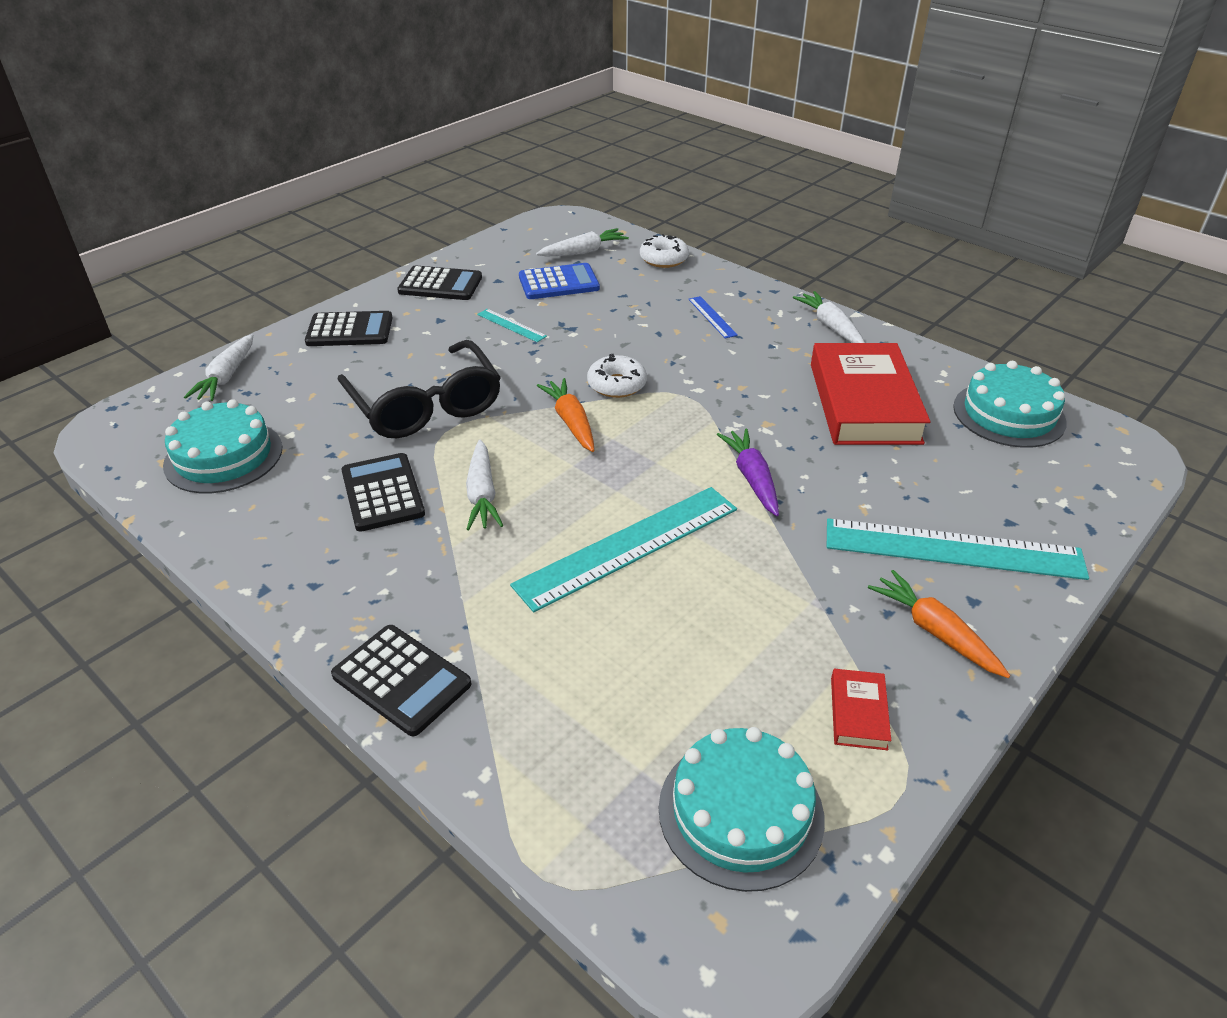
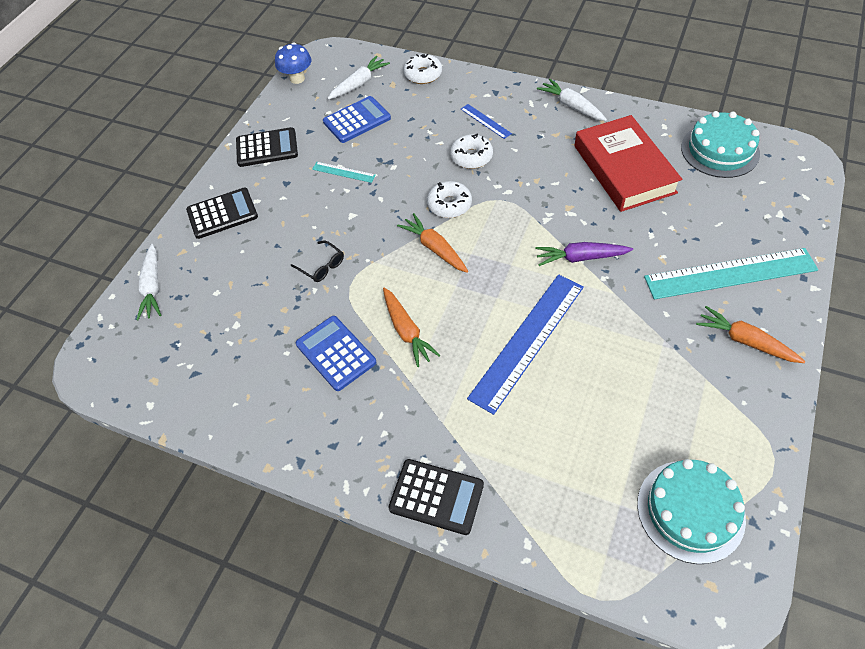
camera: 15 degrees left, 15 degrees up
turquoise cake [163,399,282,493] -> none
black glasses [337,340,501,438] -> black glasses [291,240,344,282], size x0.40
black calculator [341,453,425,532] -> blue calculator [296,316,376,391]
white carrot [466,440,503,530] -> orange carrot [383,288,440,367]
turquoise ruler [510,487,737,612] -> blue ruler [467,274,584,415]
purple carrot [717,429,779,516] -> purple carrot turned 60 degrees counterclockwise [535,242,633,266]
red book [831,669,891,750] -> none
none -> blue mushroom [275,43,312,84]
none -> white donut [450,133,493,169]

